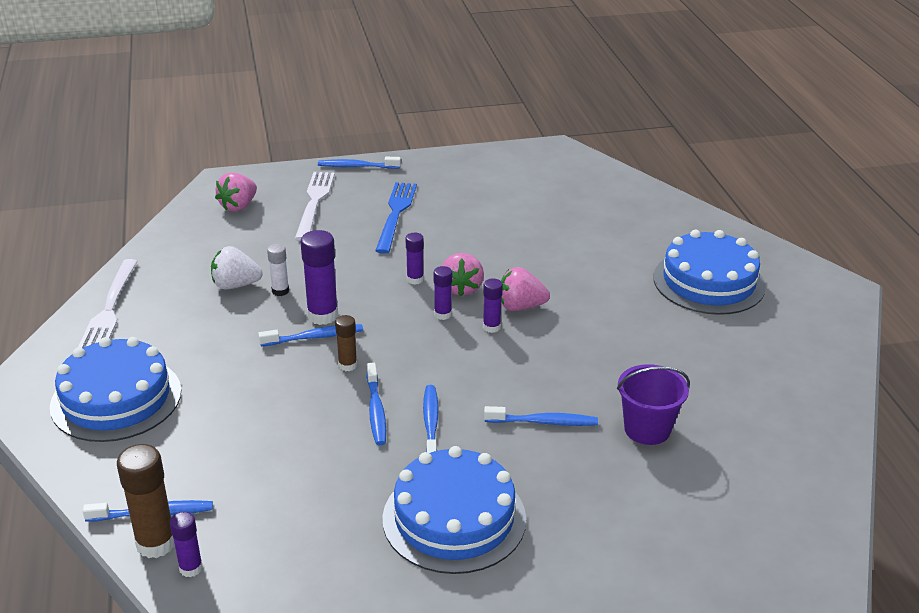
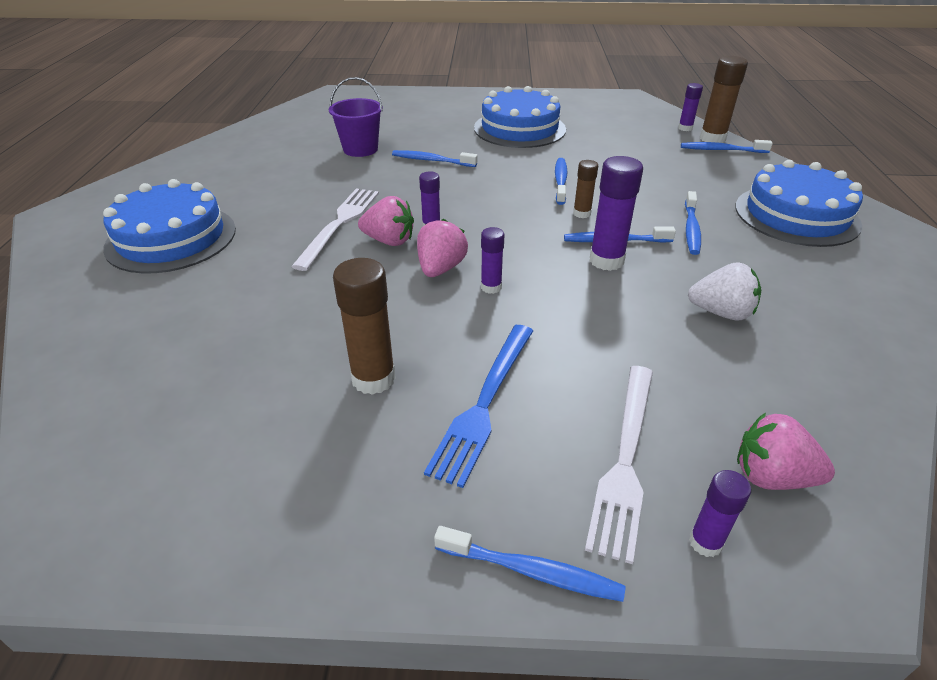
camera: 165 degrees left, 5 degrees up
white fork [78,259,138,348] -> white fork moved to [291,188,379,271]
pink strawberry [215,172,257,212] -> pink strawberry turned 120 degrees counterclockwise [737,413,835,490]
white glue stick [267,244,289,296] -> none
blue toothbrush [423,385,439,453] -> blue toothbrush moved to [685,191,701,255]
purple glue stick [434,266,452,320] -> purple glue stick moved to [689,470,751,557]
none -> brown glue stick [333,258,396,395]

